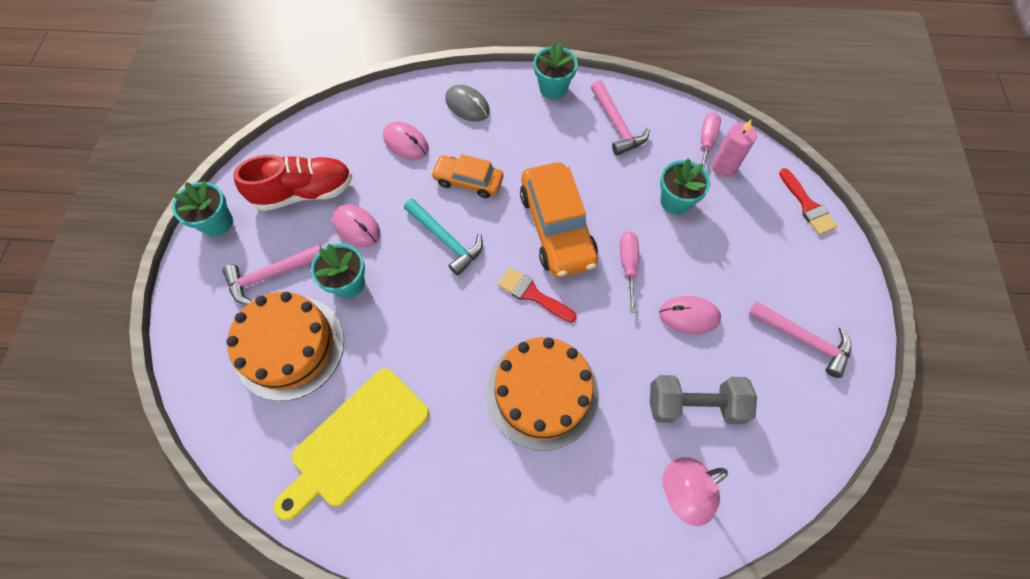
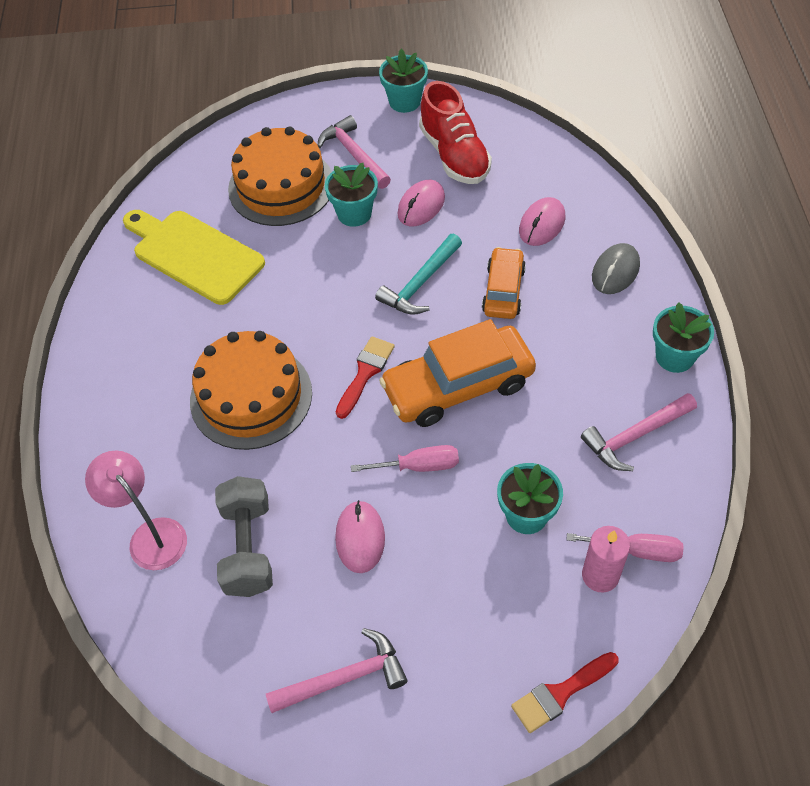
camera: 85 degrees right, 10 degrees down
pink hammer [749,301,851,378] -> pink hammer turned 135 degrees counterclockwise [266,628,408,713]

